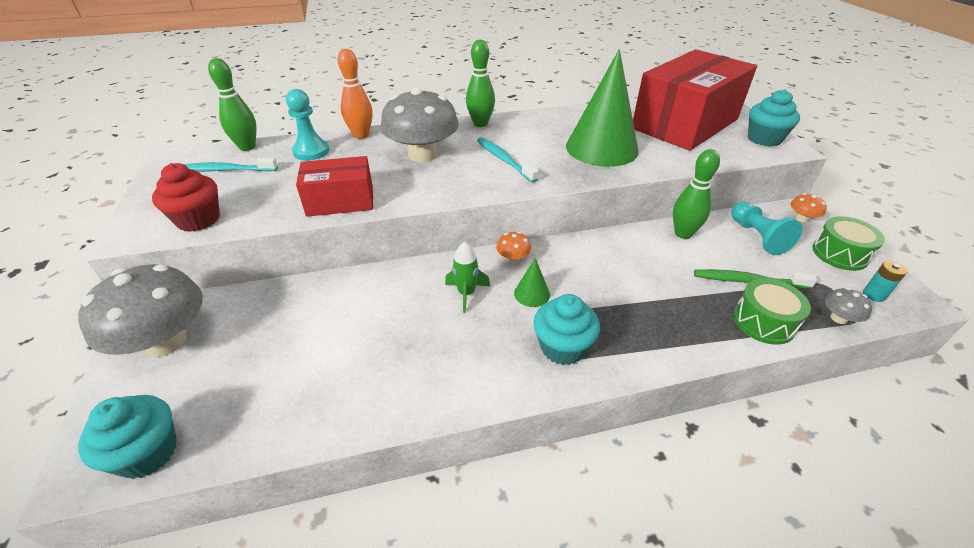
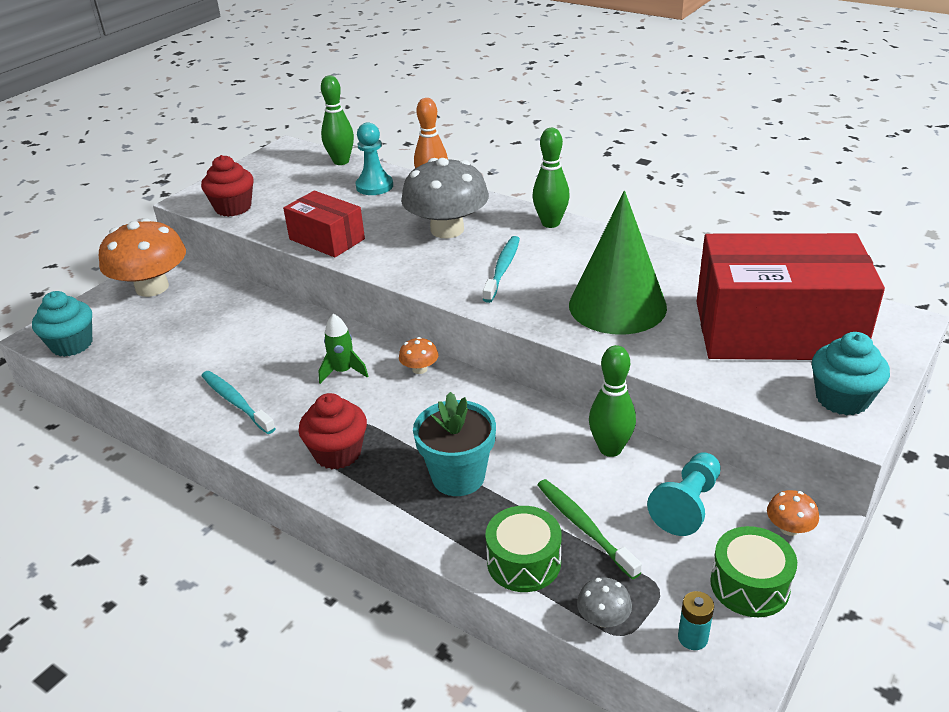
camera: 50 degrees right, 5 degrees down
grey mushroom [78,264,203,357] -> orange mushroom [99,218,186,297]
turquoise toothbrush [184,158,278,172] -> turquoise toothbrush moved to [202,371,276,434]
green cone [514,258,550,307] -> none
turquoise cupcake [534,294,600,365] -> red cupcake [298,393,367,470]
none -> turquoise flower pot [413,392,496,496]

